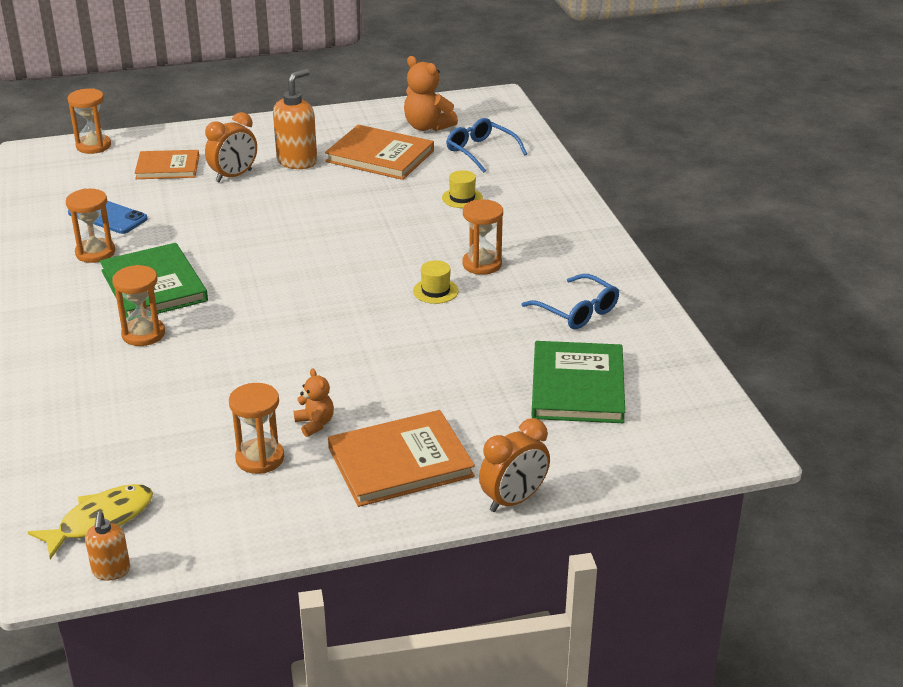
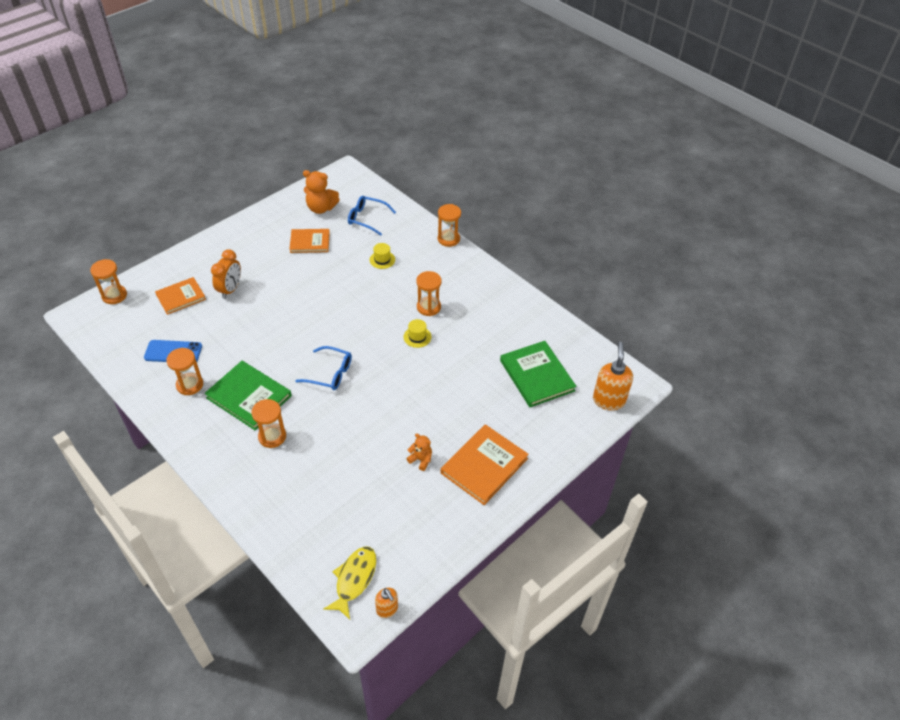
camera: 30 degrees left, 15 degrees up
orange hourglass [229,383,284,474] -> orange hourglass moved to [438,204,461,247]
orange soap dispenser [273,69,317,169] -> orange soap dispenser moved to [593,342,633,410]
orange book [325,125,434,180] -> orange book [289,229,330,253], size x0.66
orange clock [479,418,550,512] -> none
blue glasses [521,274,619,329] -> blue glasses moved to [295,346,352,390]

